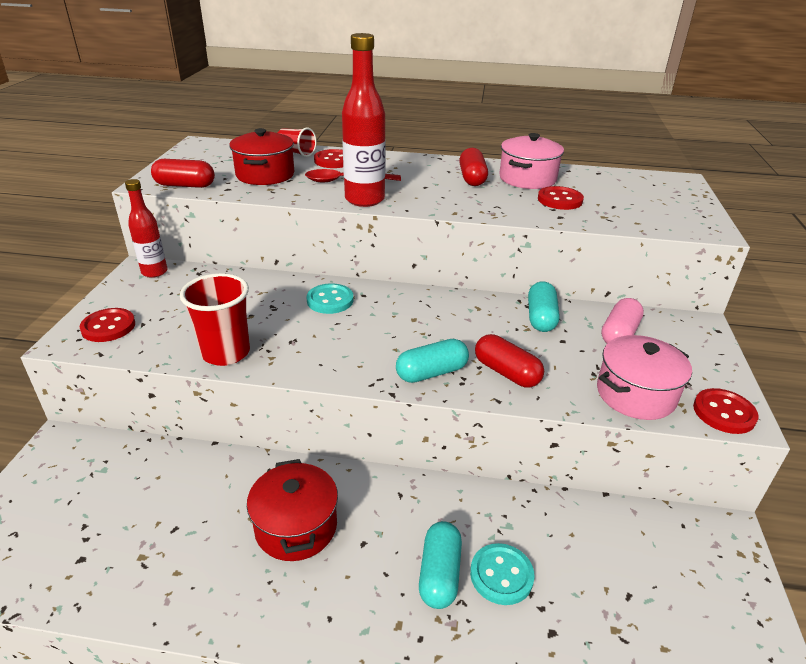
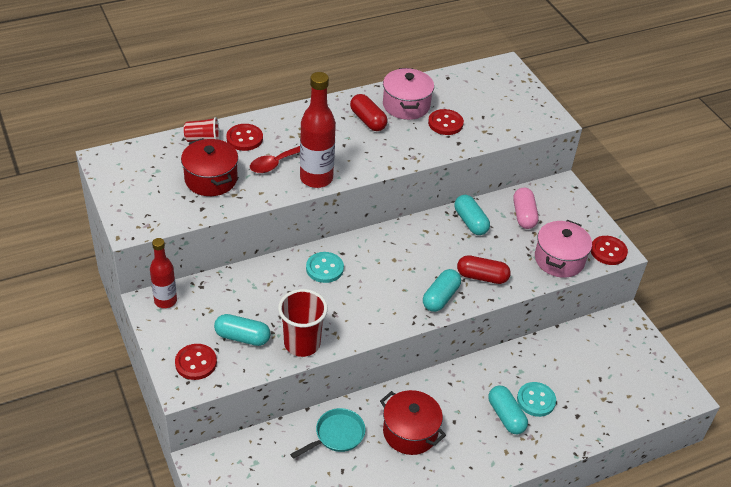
camera: 35 degrees left, 10 degrees up
red capsule [151,159,215,188] -> none
none -> turquoise capsule [214,314,271,346]
none -> turquoise pan [290,408,365,459]

